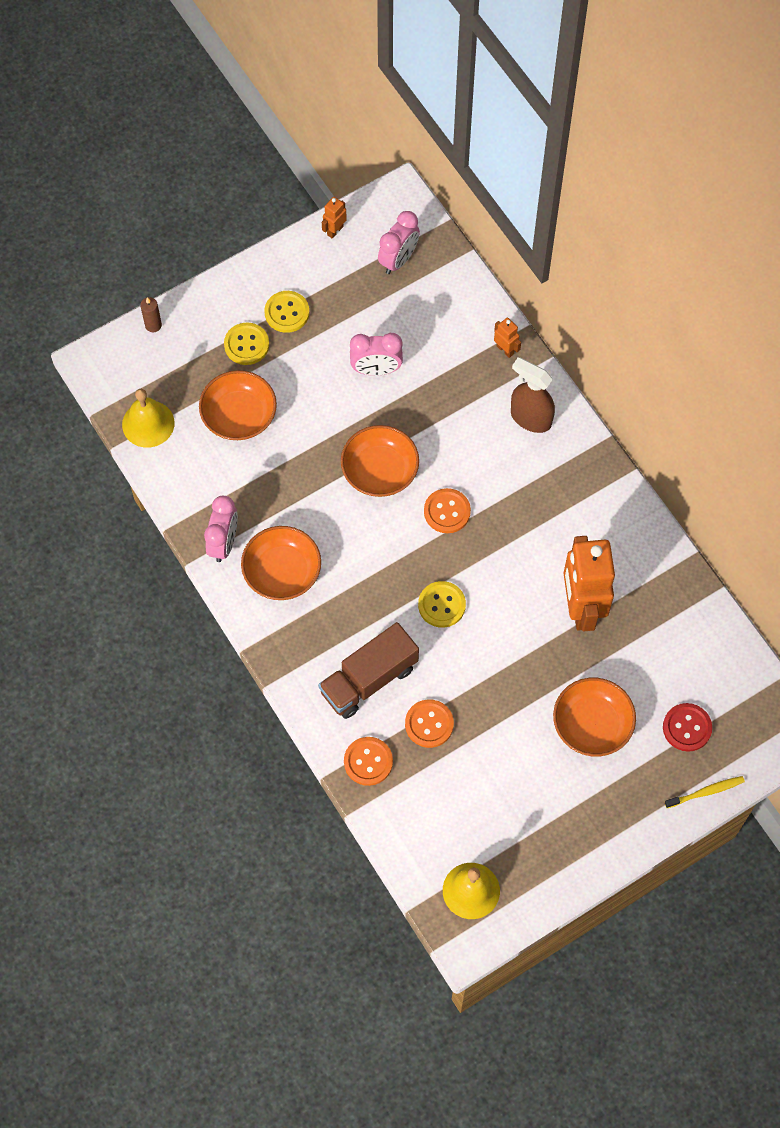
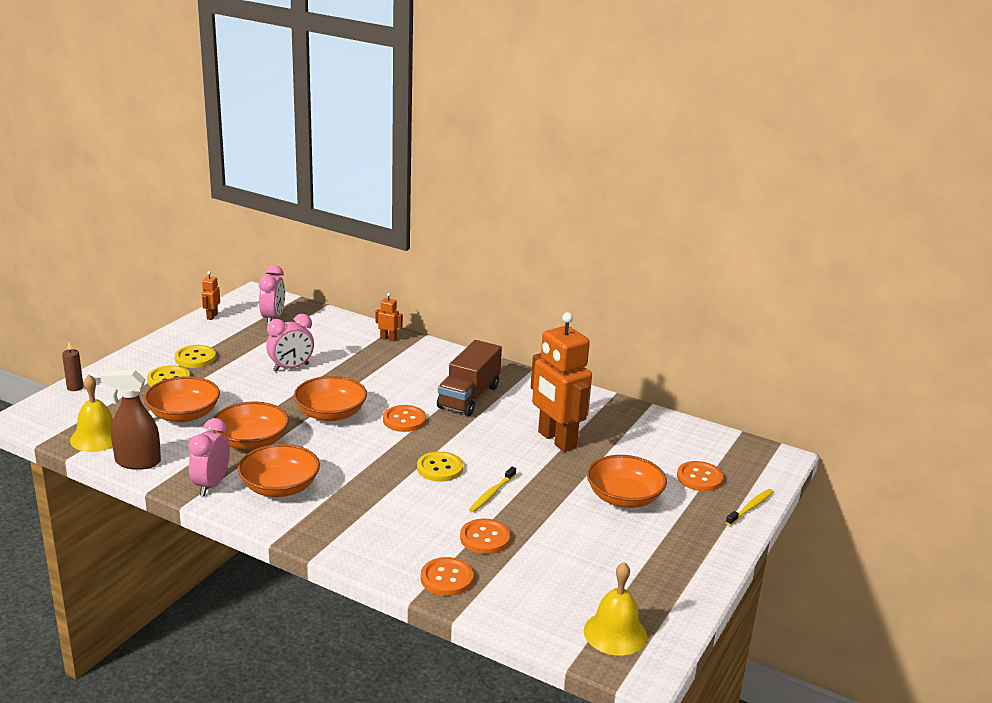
camera: 30 degrees left, 40 degrees down
pink clock [204,496,238,562] -> pink clock turned 150 degrees counterclockwise [188,418,230,496]
brown truck [318,622,419,719] -> brown truck moved to [437,340,502,416]
brown spray bottle [511,357,555,433] -> brown spray bottle moved to [100,370,161,470]
red button [663,703,712,752] -> orange button [677,461,724,491]
none -> orange bowl [213,402,289,450]
none -> yellow toothbrush [469,467,516,512]

